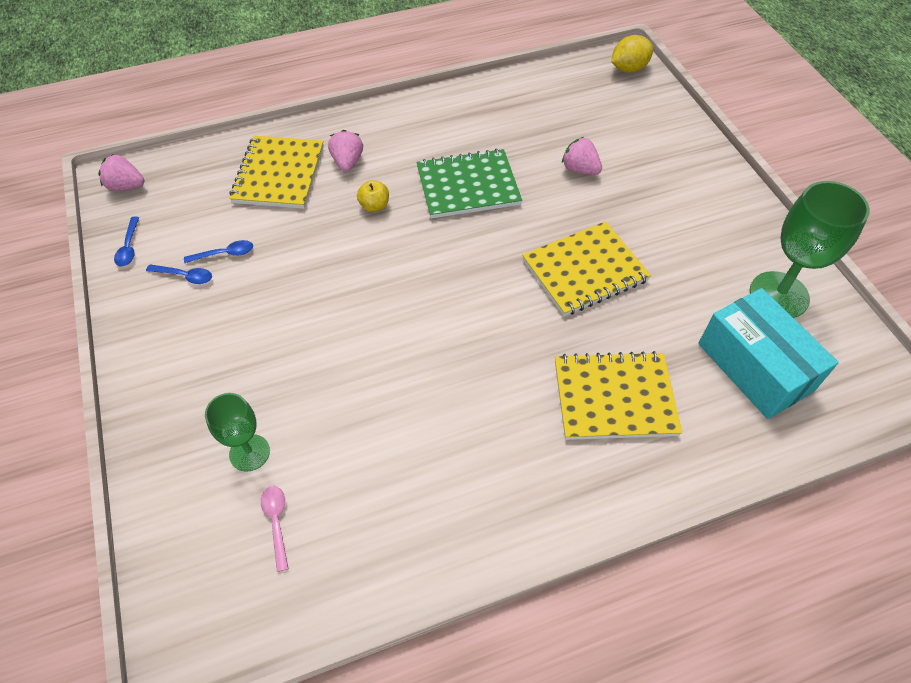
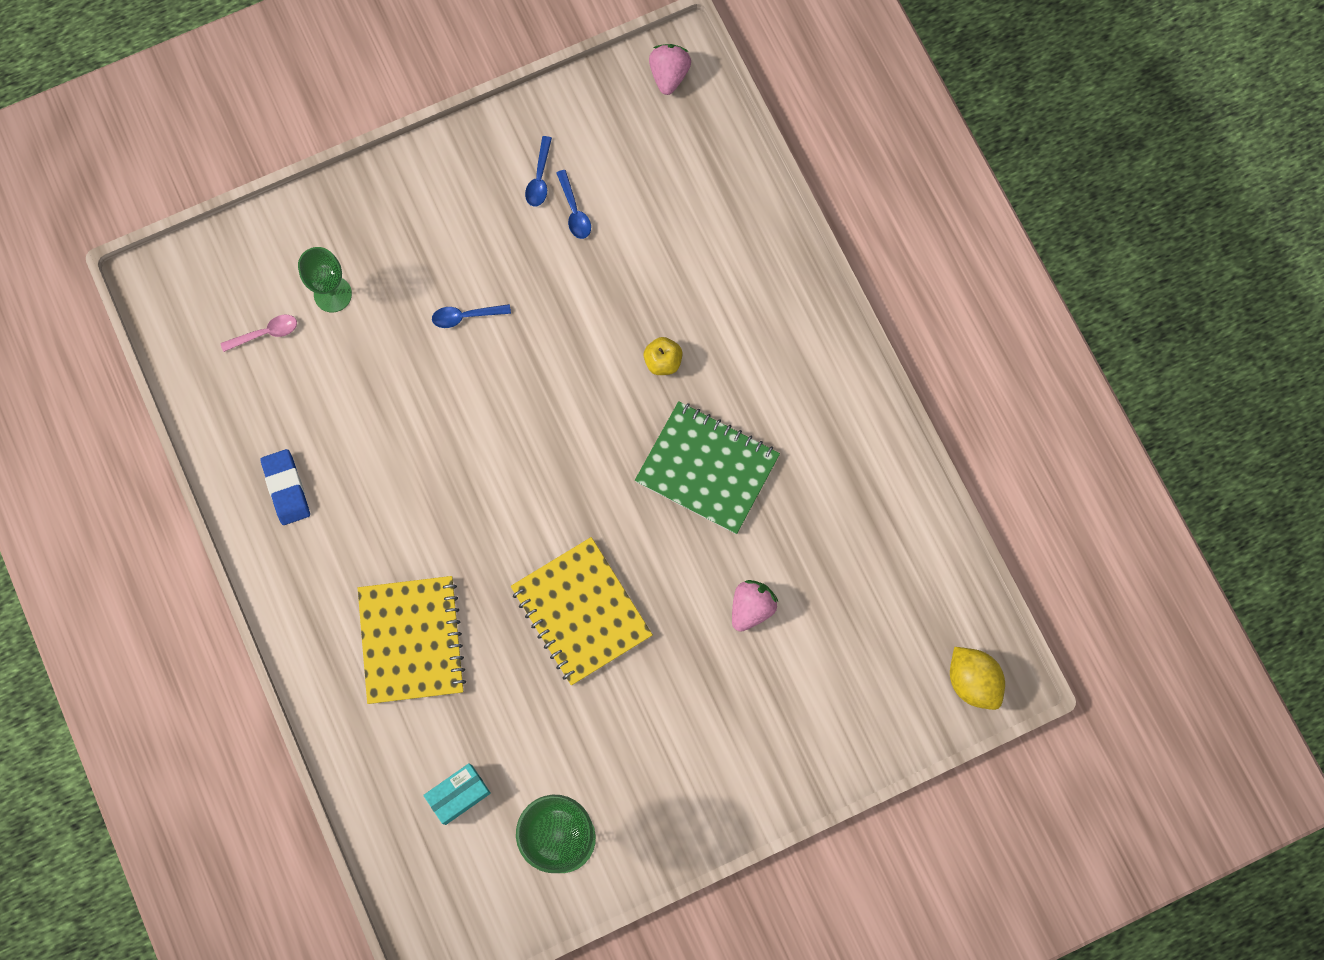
camera: 85 degrees right, 20 degrees up
blue spoon [114,217,139,267] -> blue spoon moved to [432,304,511,328]
yellow notebook [229,136,324,209] -> none
pink strawberry [328,130,363,172] -> none
green notebook [416,149,522,219] -> green notebook turned 45 degrees counterclockwise [635,401,780,534]
turquoise box [698,288,839,419] -> turquoise box [423,763,491,825], size x0.49
none -> blue eraser [260,449,310,525]

